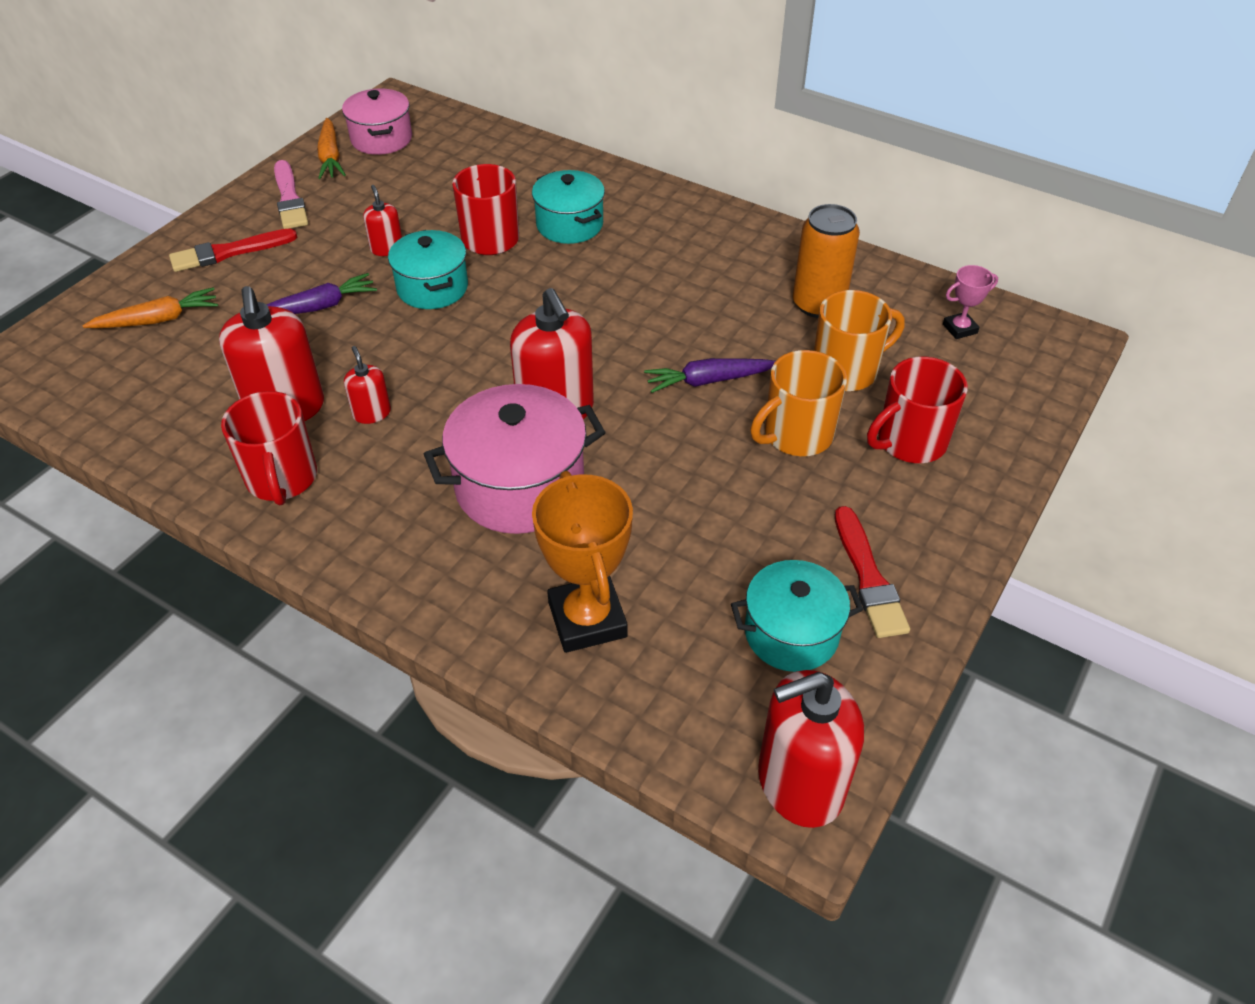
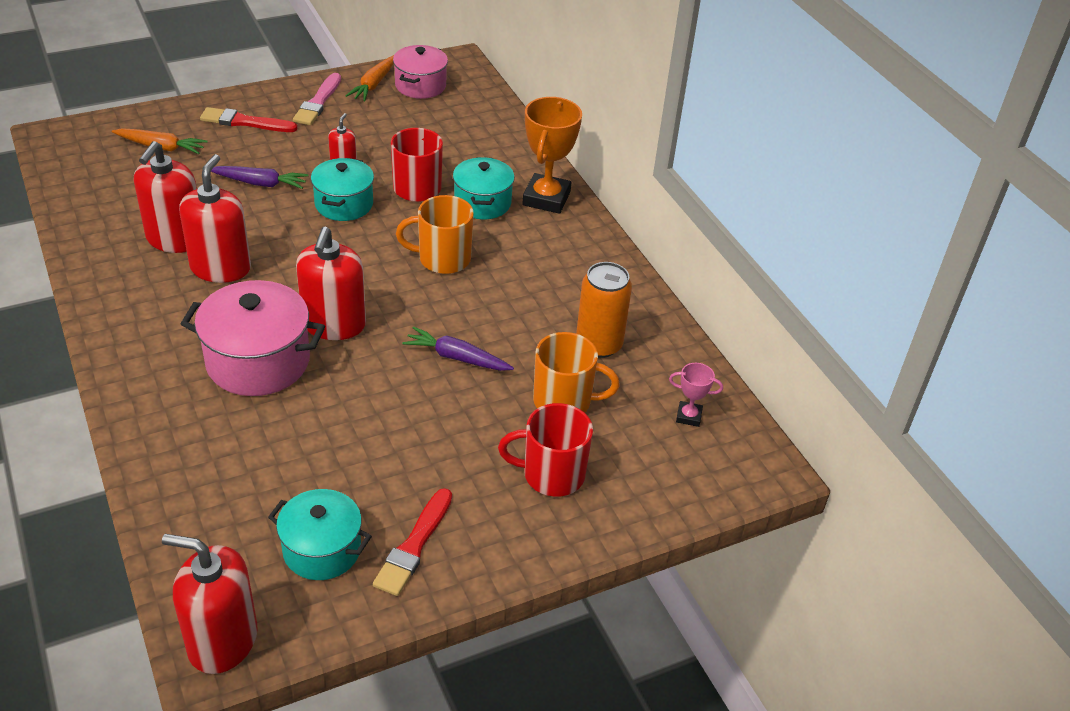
camera: 30 degrees right, 5 degrees down
red mug [221,391,317,505] -> none
red soap dispenser [344,346,391,424] -> red soap dispenser [179,154,251,283], size x2.03
orange trophy [532,471,633,653] -> orange trophy moved to [522,97,582,214]
orange mug [750,350,847,456] -> orange mug moved to [396,195,474,274]

